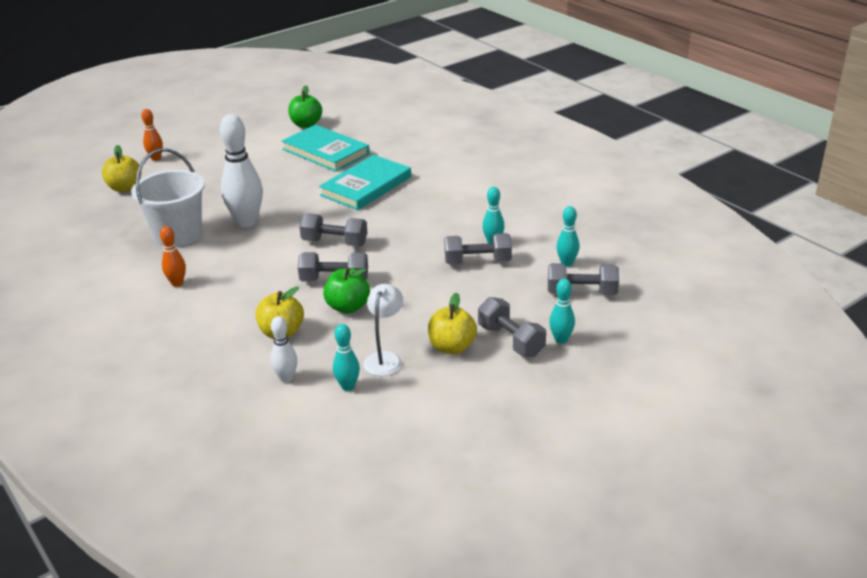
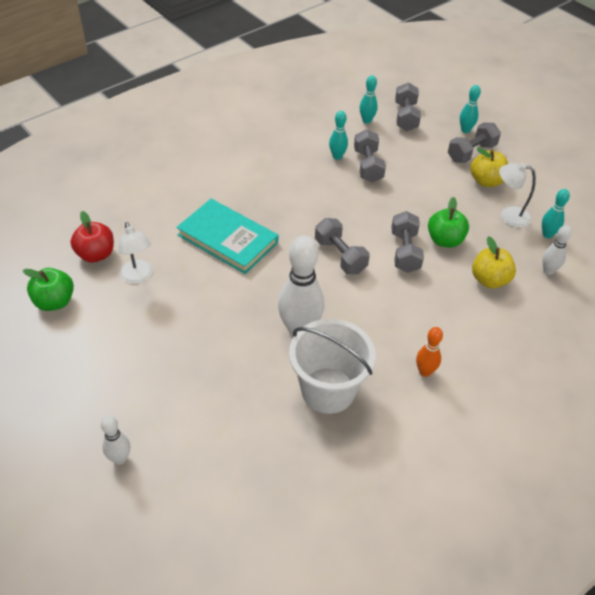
camera: 95 degrees left, 15 degrees up
yellow apple [102,145,141,192] -> none
orange bowling pin [141,109,163,161] -> white bowling pin [101,415,130,465]
turquoise book [282,125,370,172] -> white lamp [118,222,153,284]
grey dumbbell [299,213,367,246] -> grey dumbbell turned 45 degrees counterclockwise [315,218,370,274]
none -> red apple [70,211,114,263]

